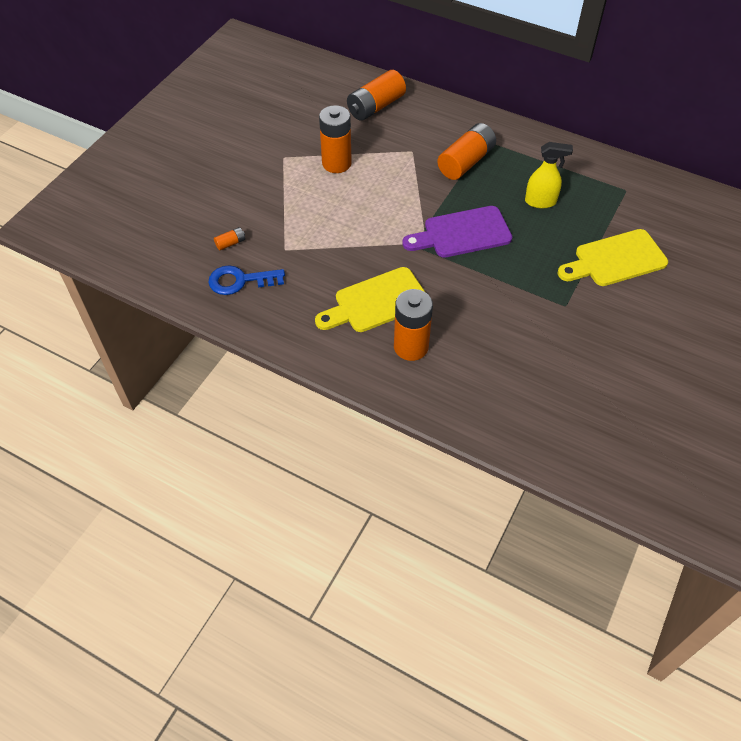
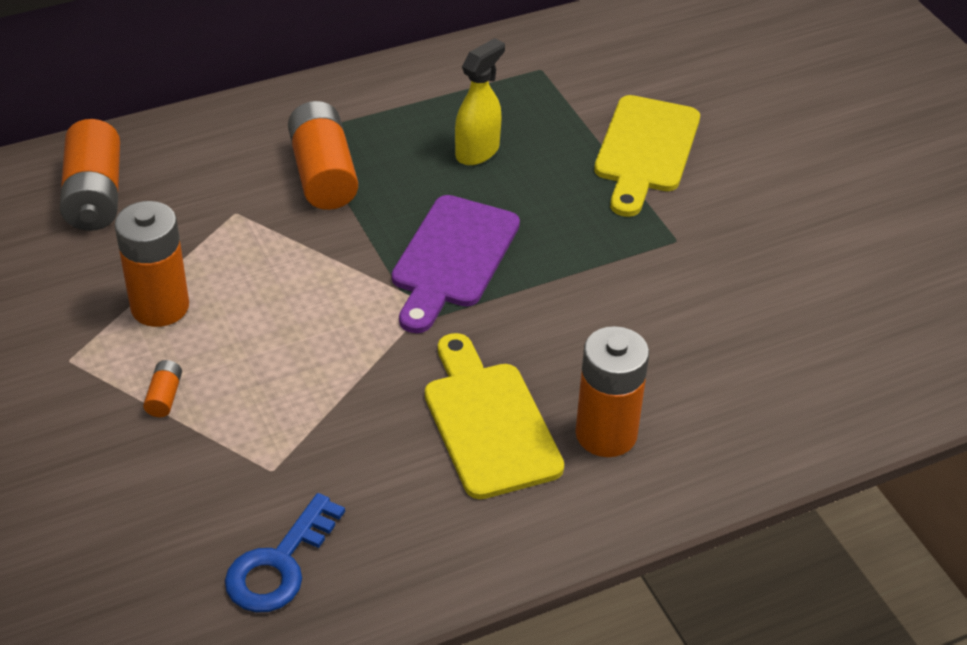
camera: 55 degrees left, 10 degrees down
orange battery [214,227,245,251] -> orange battery moved to [143,360,182,417]
yellow cutting board [315,267,425,332] -> yellow cutting board turned 150 degrees clockwise [425,333,564,499]

